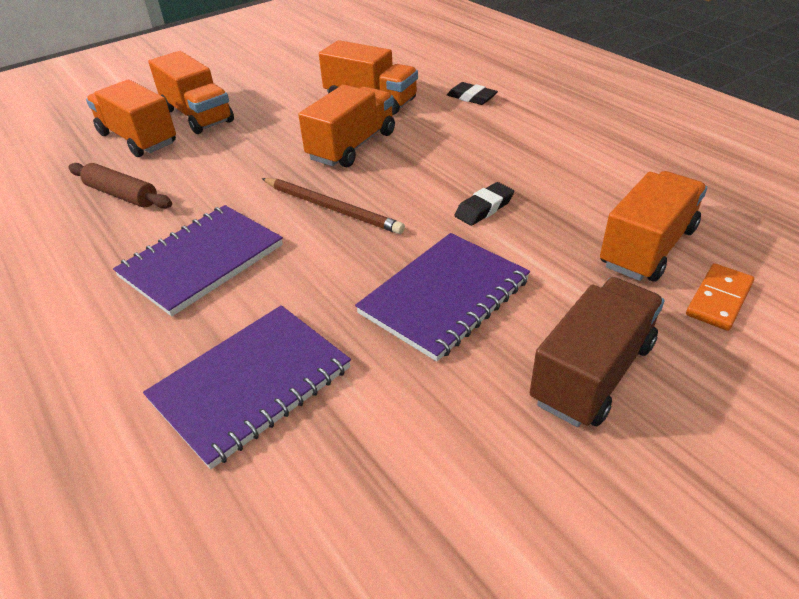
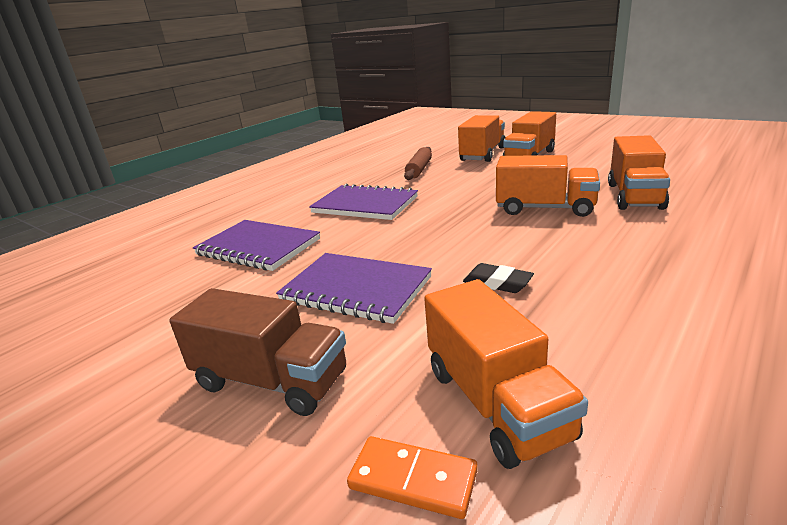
camera: 75 degrees right, 15 degrees down
brown pencil [261,178,405,234] -> none
black eraser [447,82,498,105] -> none
orange truck [600,171,707,282] -> orange truck turned 45 degrees clockwise [424,279,588,469]

